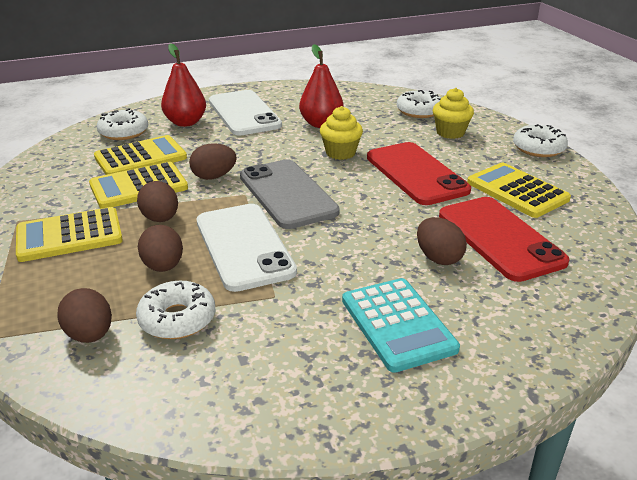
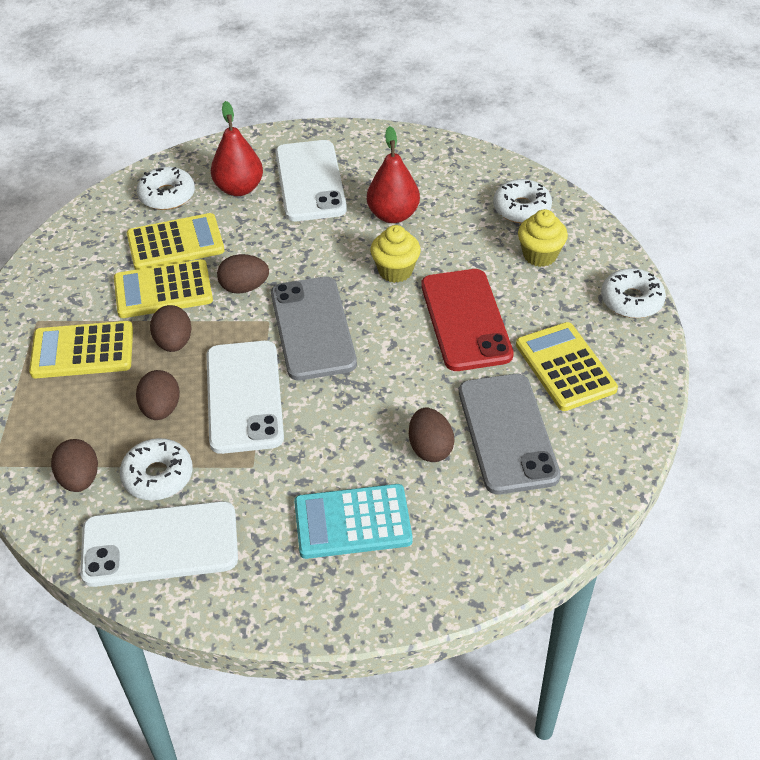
camera: 15 degrees right, 15 degrees up
turquoise calculator [342,278,460,373] -> turquoise calculator turned 90 degrees clockwise [294,484,413,559]
red phone [439,197,569,282] -> grey phone [459,374,561,494]
none -> white phone [80,501,238,587]

